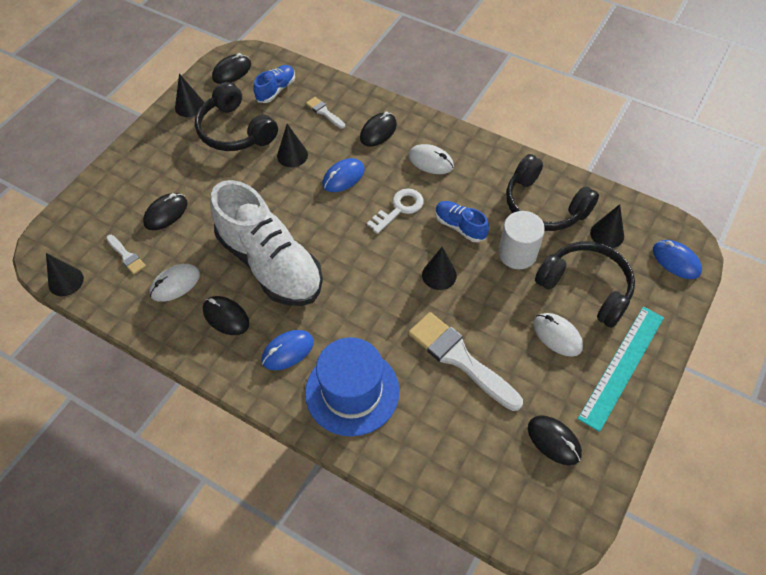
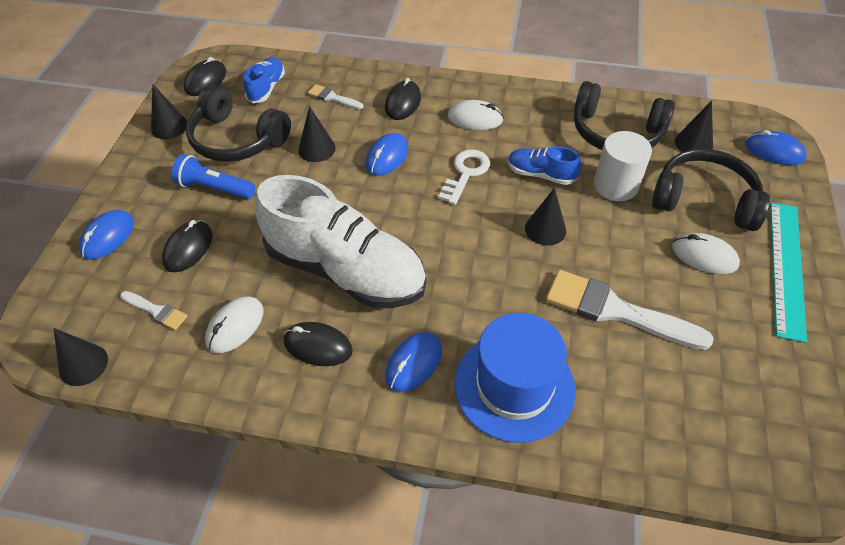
camera: 20 degrees left, 5 degrees down
black mouse [528,415,582,465] -> none
none -> blue mouse [79,210,134,260]
none -> blue flashlight [171,154,255,199]

